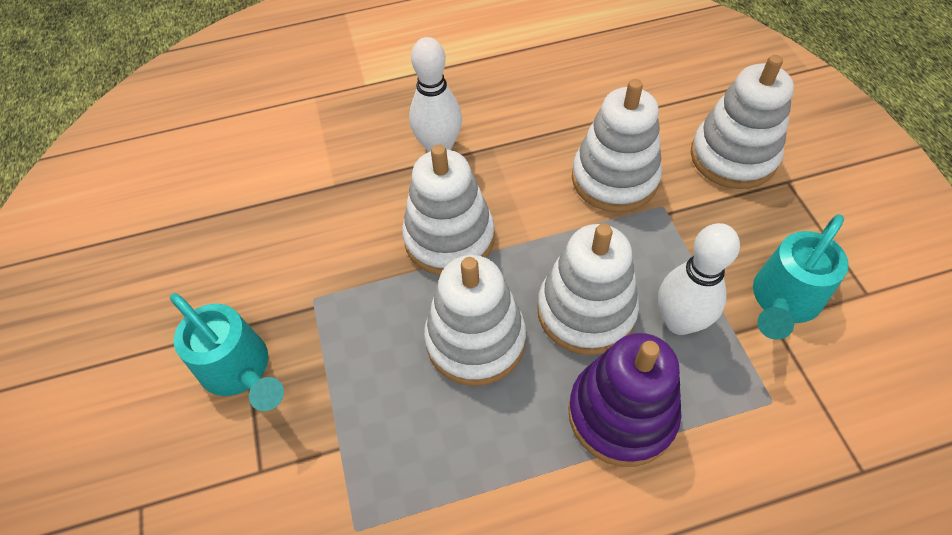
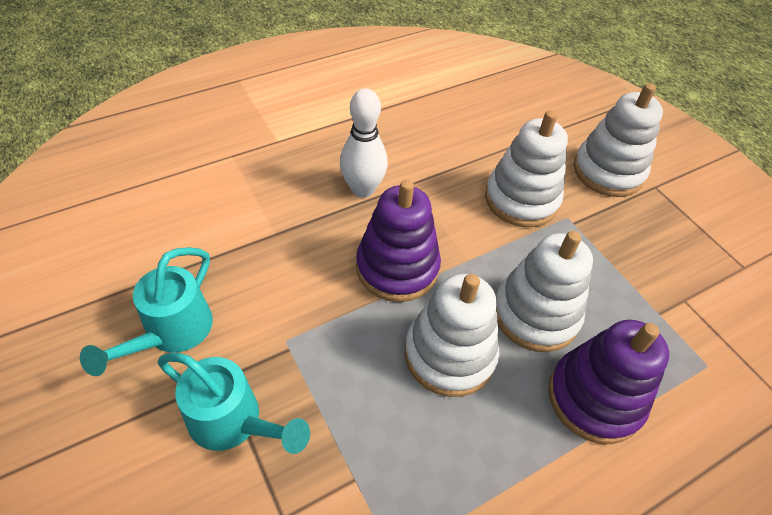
camera: 20 degrees left, 5 degrees down
white stacking toy [402,144,495,275] -> purple stacking toy [356,179,441,302]
white bowling pin [658,223,740,335] -> none
turquoise watering can [753,214,849,340] -> turquoise watering can moved to [80,247,213,376]

